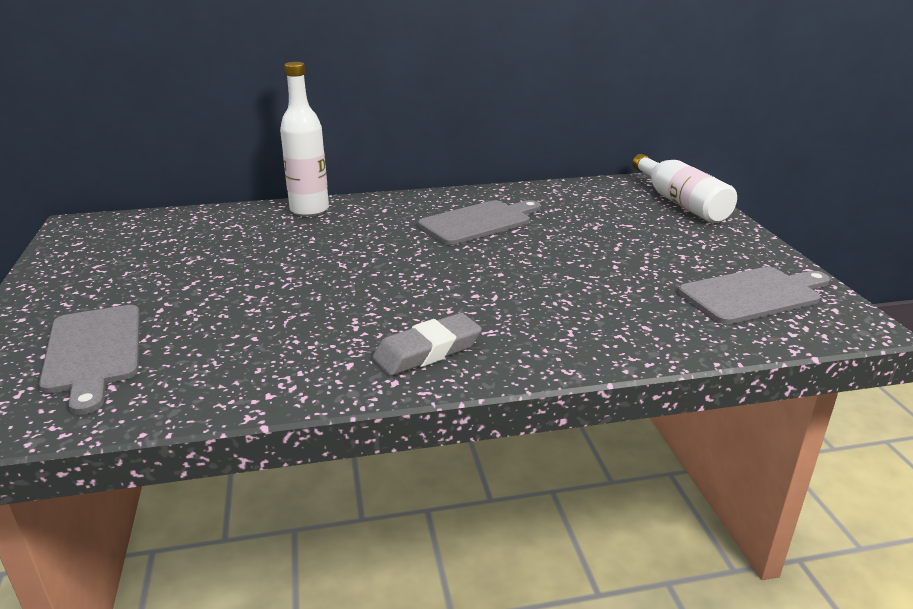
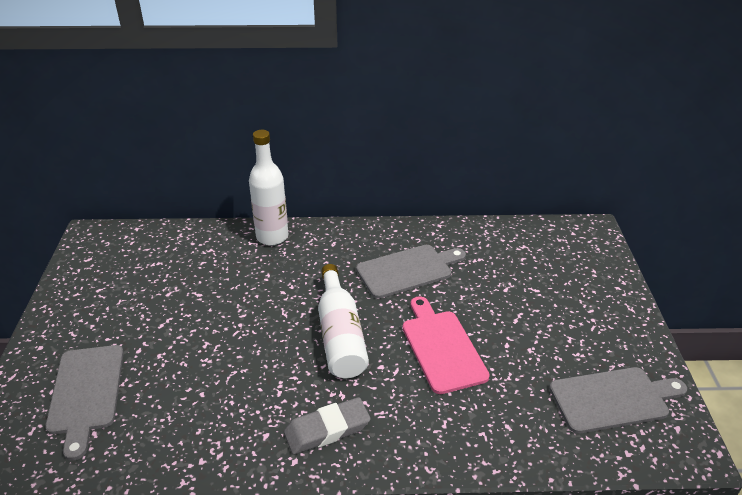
camera: 10 degrees right, 10 degrees up
white bottle [632,154,737,223] -> white bottle moved to [318,264,369,378]
none -> pink cutting board [403,296,490,394]

